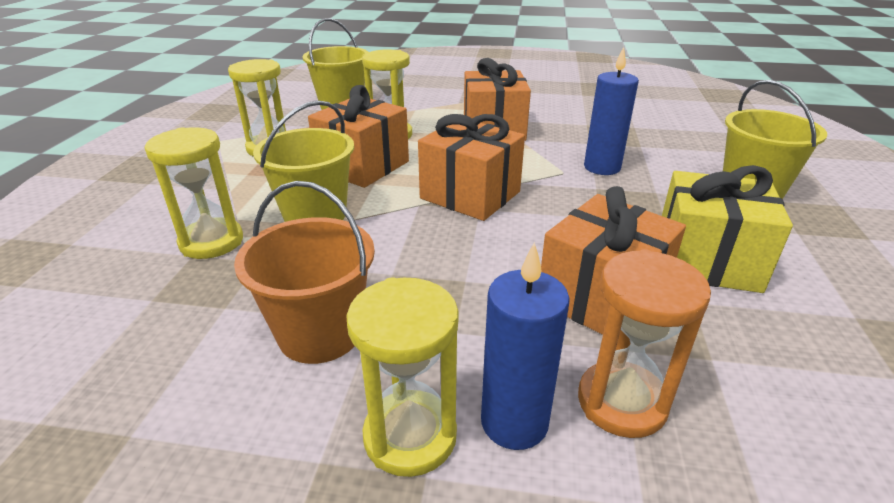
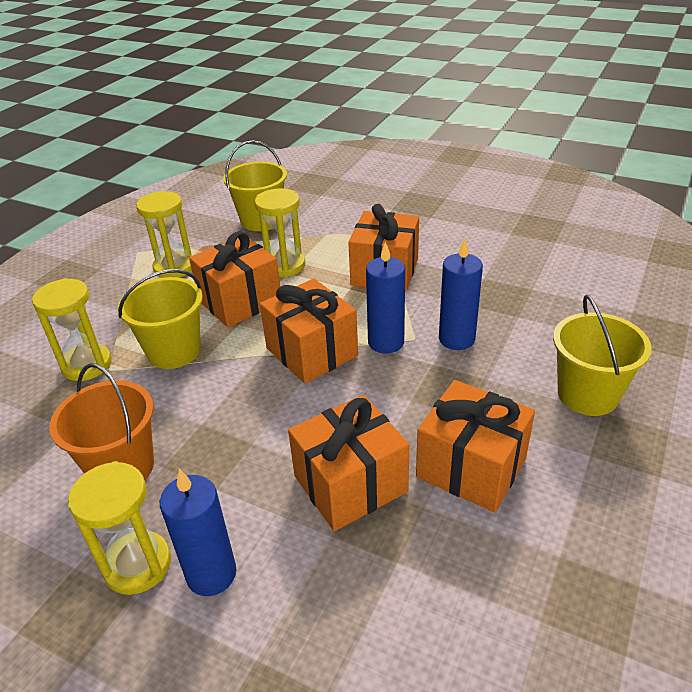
camera: 20 degrees right, 5 degrees up
orange hourglass [578,249,711,438] -> none
yellow gift [662,165,793,293] -> orange gift [416,380,535,512]
none -> blue candle [366,241,405,354]

